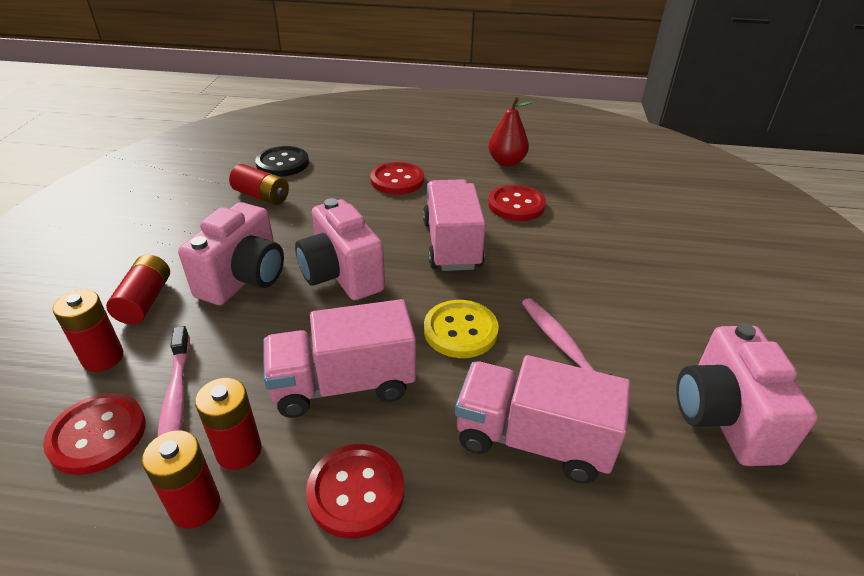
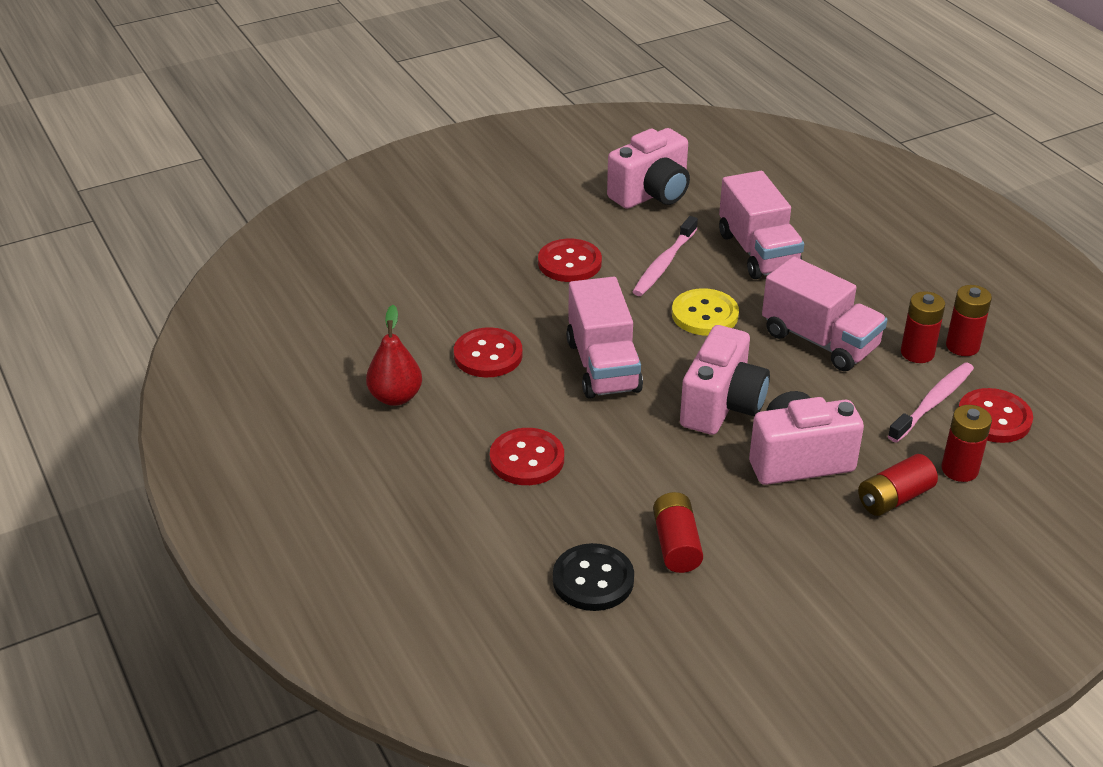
camera: 125 degrees left, 0 degrees up
red button [306,444,404,538] -> red button moved to [538,239,602,282]
pink truck [423,179,486,271] -> pink truck turned 60 degrees counterclockwise [566,277,643,399]

